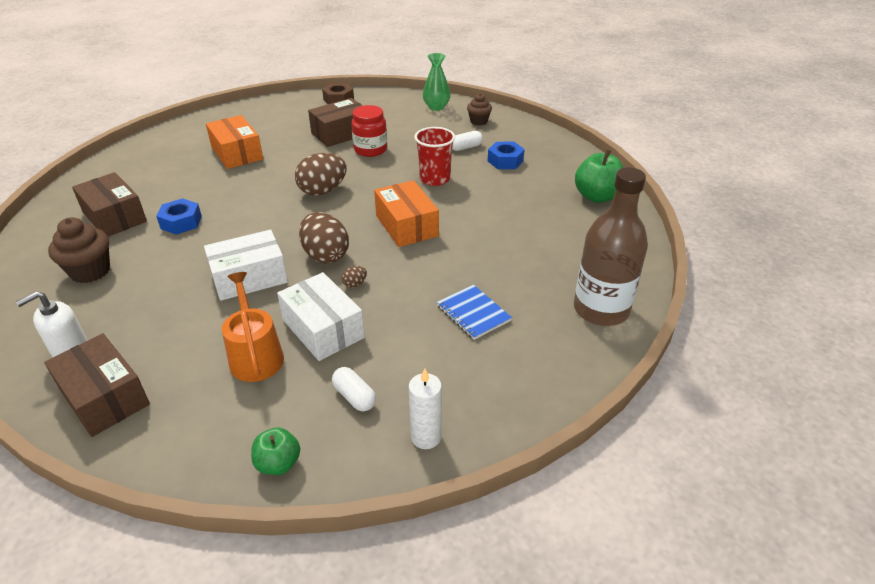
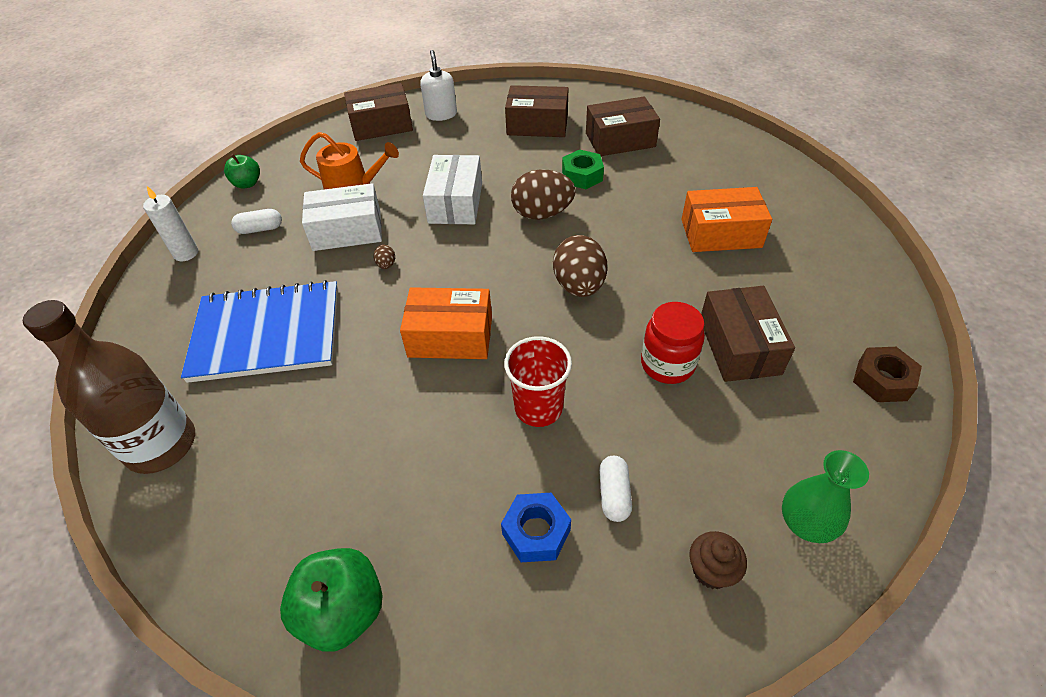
camera: 120 degrees right, 10 degrees up
brown cupcake [48,217,110,283] -> brown box [505,85,568,137]
blue nut [156,198,202,235] -> green nut [562,149,604,189]
brown egg [299,212,349,264] -> brown egg moved to [511,169,576,220]
blue notebook [437,285,512,340] -> blue notebook [181,280,338,383], size x2.03

